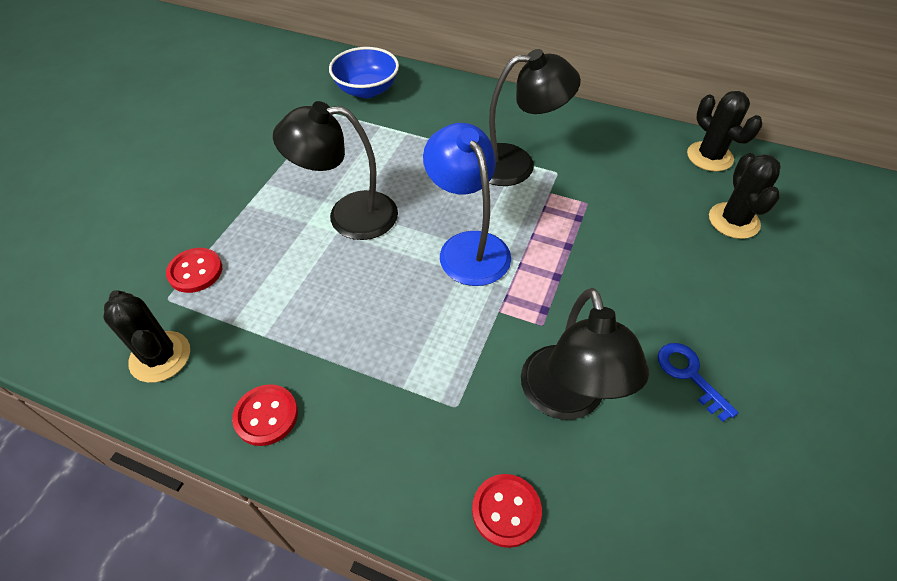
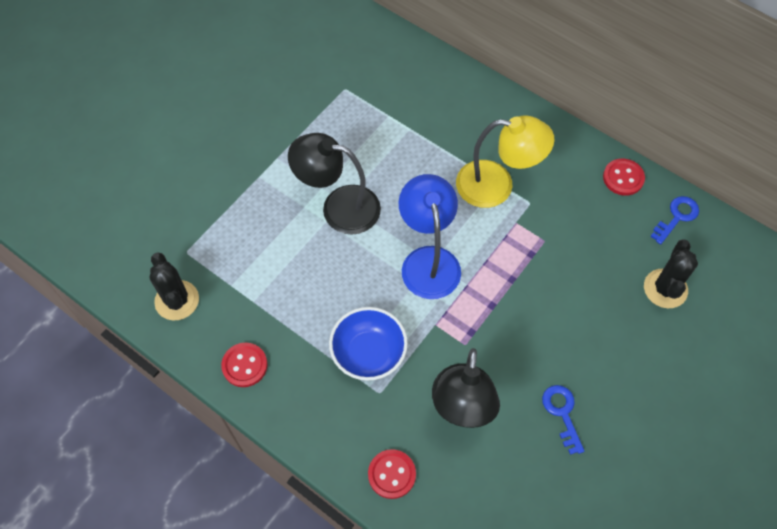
camera: 15 degrees right, 10 degrees up
red button [166,248,222,293] -> red button moved to [603,159,645,196]
blue bowl [329,47,399,98] -> blue bowl moved to [329,307,408,381]
black lamp [489,49,581,186] -> yellow lamp [456,115,555,208]
black cactus [687,91,763,172] -> blue key [650,196,699,244]

